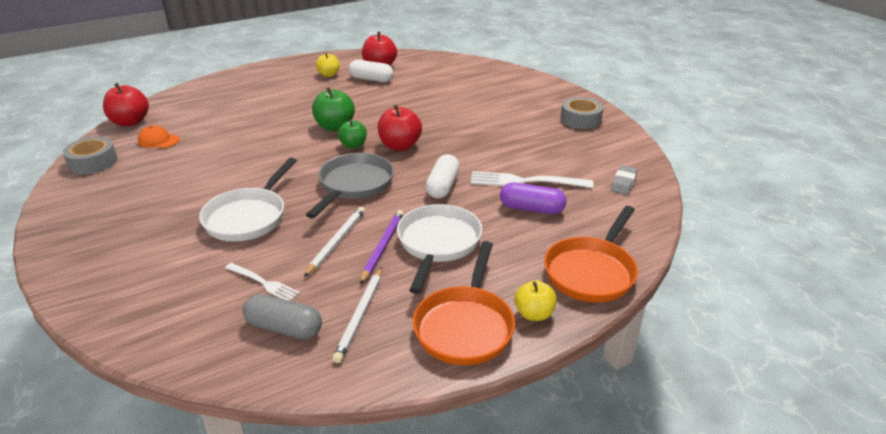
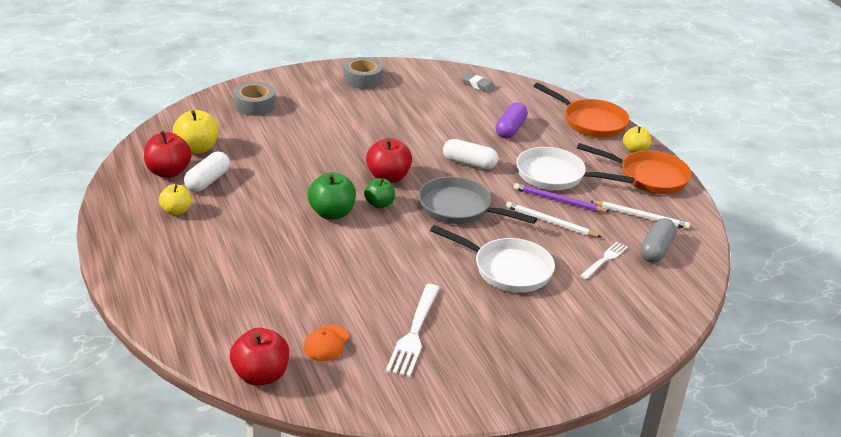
camera: 85 degrees left, 0 degrees up
grey tape [63,137,118,174] -> grey tape moved to [234,82,275,116]
white fork [470,171,593,188] -> white fork moved to [386,284,440,377]
none -> yellow apple [173,110,219,154]

